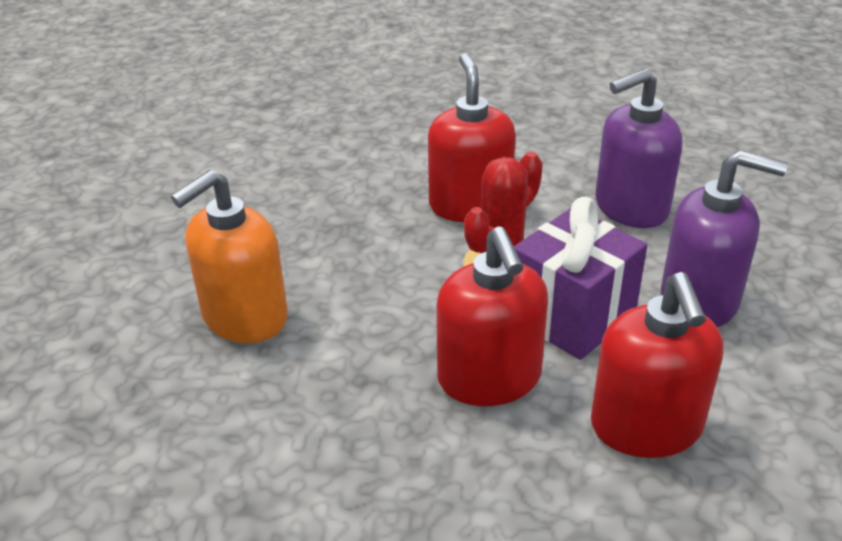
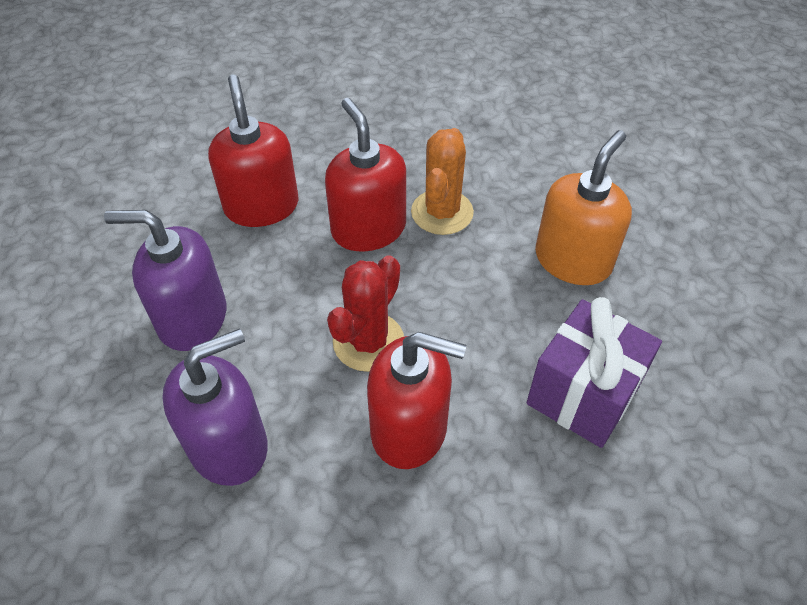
camera: 170 degrees right, 15 degrees up
red soap dispenser [428,53,516,222] -> red soap dispenser turned 60 degrees counterclockwise [367,332,466,469]
purple gift [514,197,647,360] -> purple gift moved to [526,297,662,448]
none -> orange cactus [411,128,474,235]

